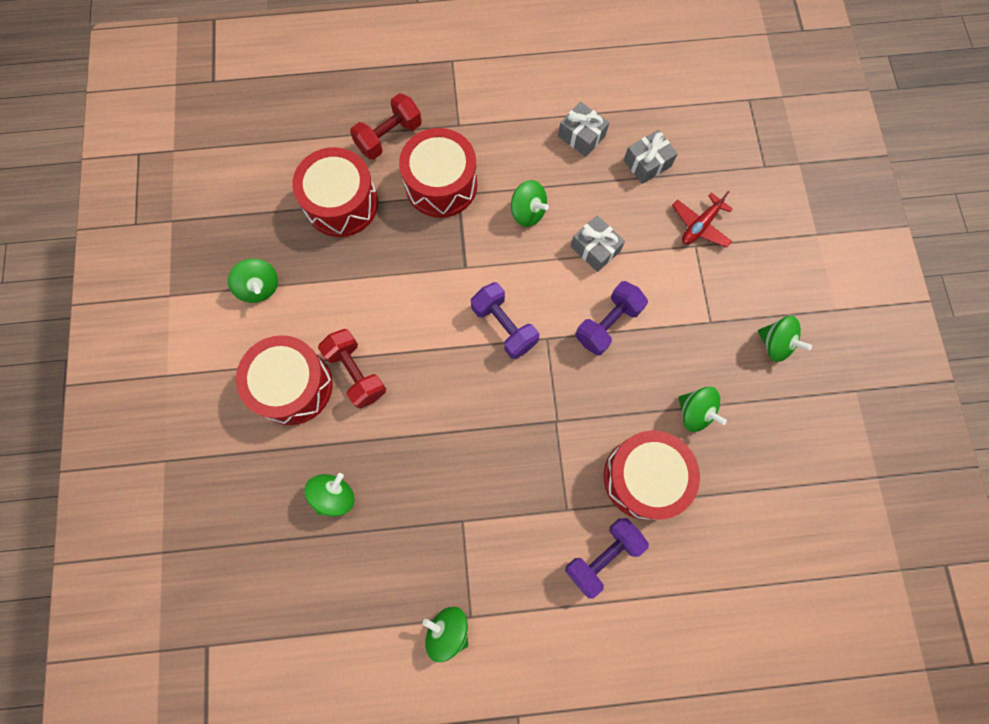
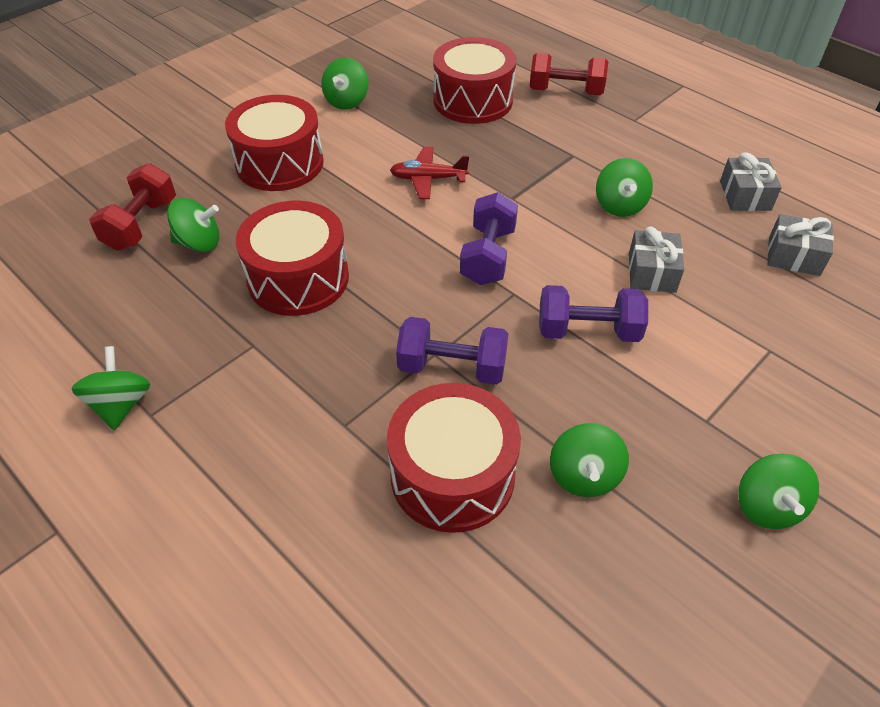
camera: 50 degrees right, 25 degrees down
red dumbbell [318,329,386,409] -> red dumbbell moved to [89,163,176,251]
red drum [399,128,477,218] -> red drum moved to [236,201,349,316]
purple dumbbell [565,518,649,599] -> purple dumbbell moved to [396,317,508,385]
red plane [672,191,733,248] -> red plane moved to [390,147,469,199]

